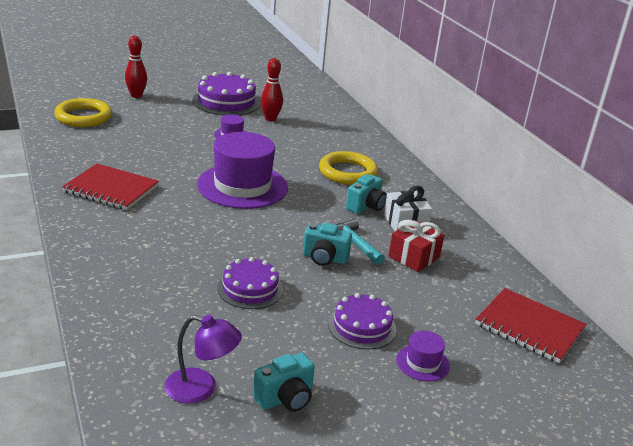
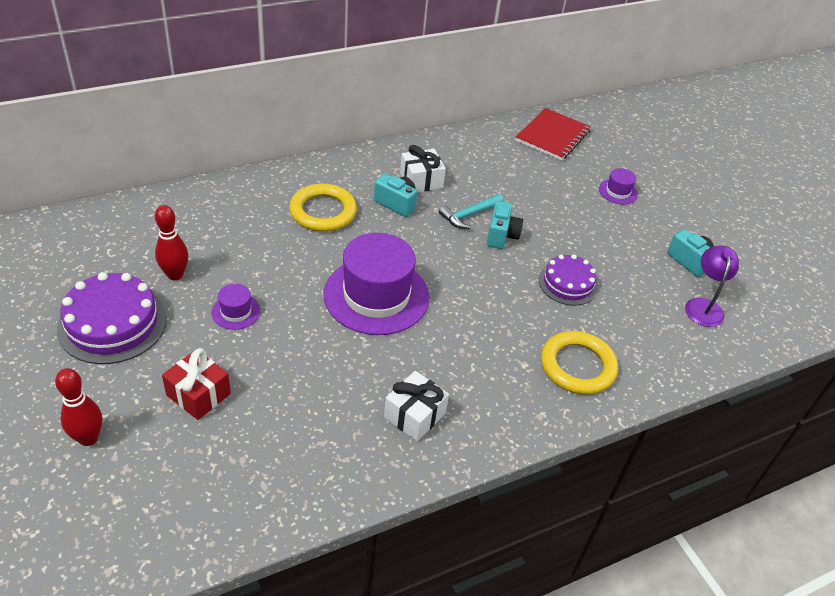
camera: 95 degrees left, 15 degrees up
yellow ring [54,98,112,127] -> yellow ring moved to [541,331,618,395]
red notebook [62,163,159,210] -> white gift [384,371,449,442]
purple cake [328,293,397,349] -> none
red gift [389,220,444,272] -> red gift moved to [162,348,231,420]

